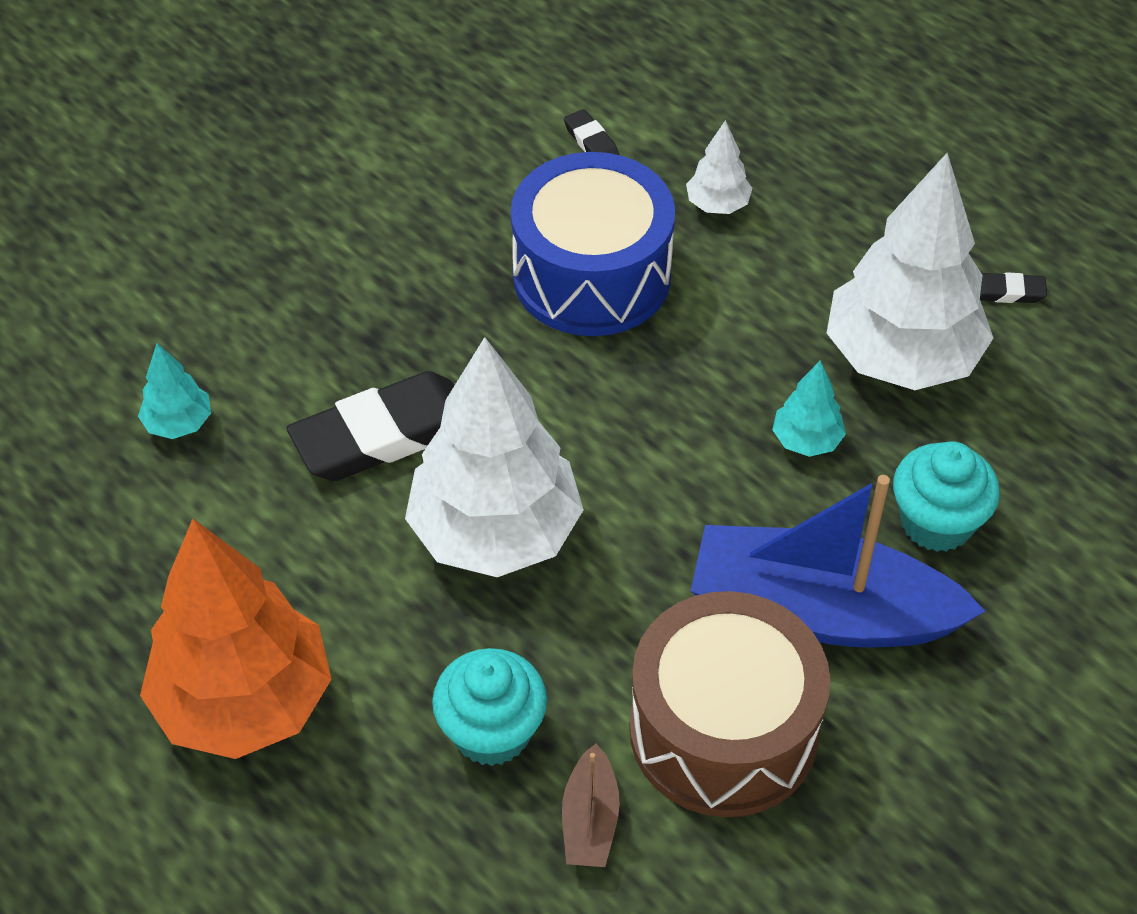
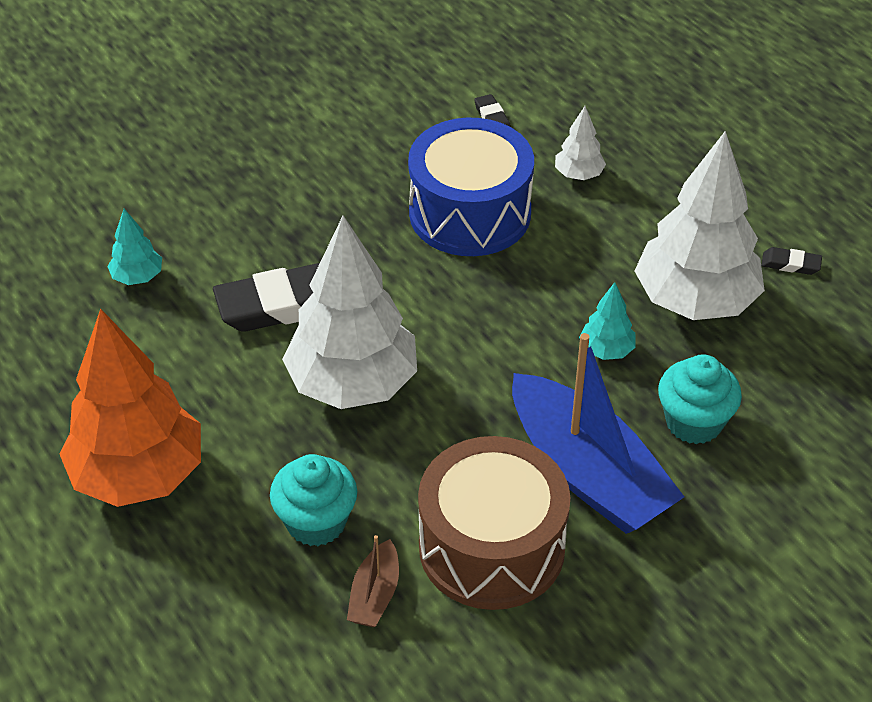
camera: 10 degrees right, 5 degrees down
blue boat [691,475,985,648] -> blue boat turned 150 degrees counterclockwise [512,333,684,534]

